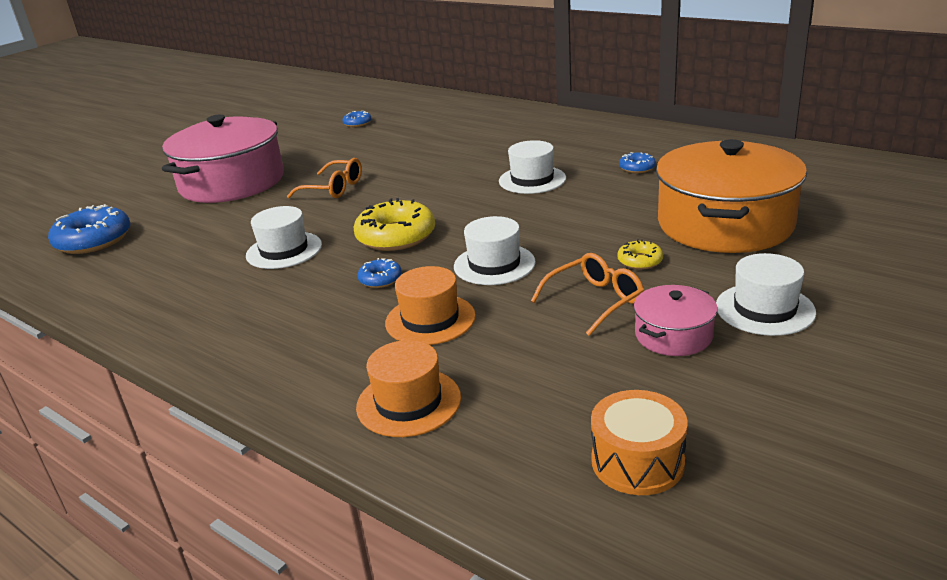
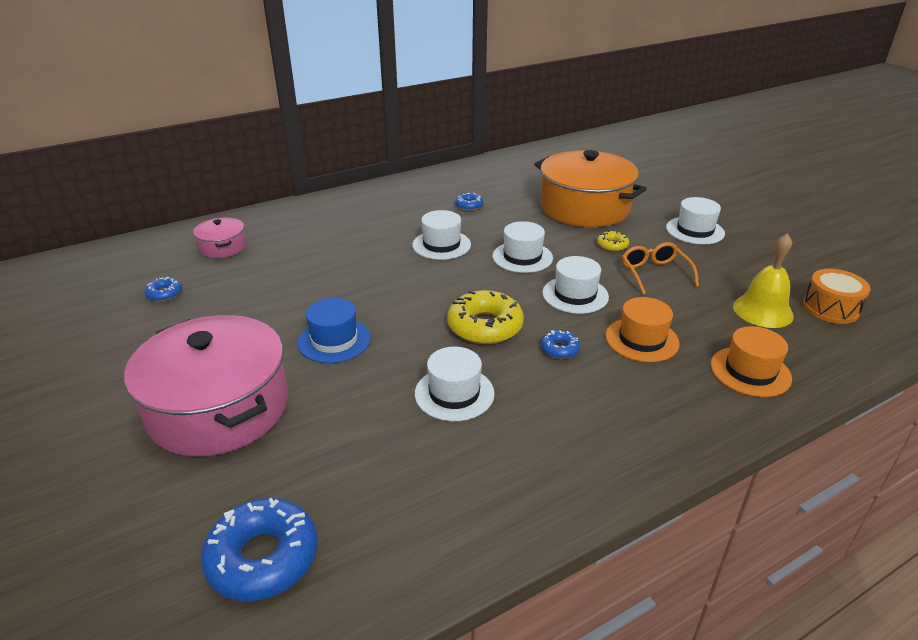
camera: 70 degrees left, 5 degrees up
orange glasses [287,158,362,198] -> blue hat [298,298,371,363]
pink pot [633,285,718,356] -> pink pot moved to [193,217,246,258]
none -> white hat [492,221,553,273]
none -> yellow bell [733,233,794,328]

